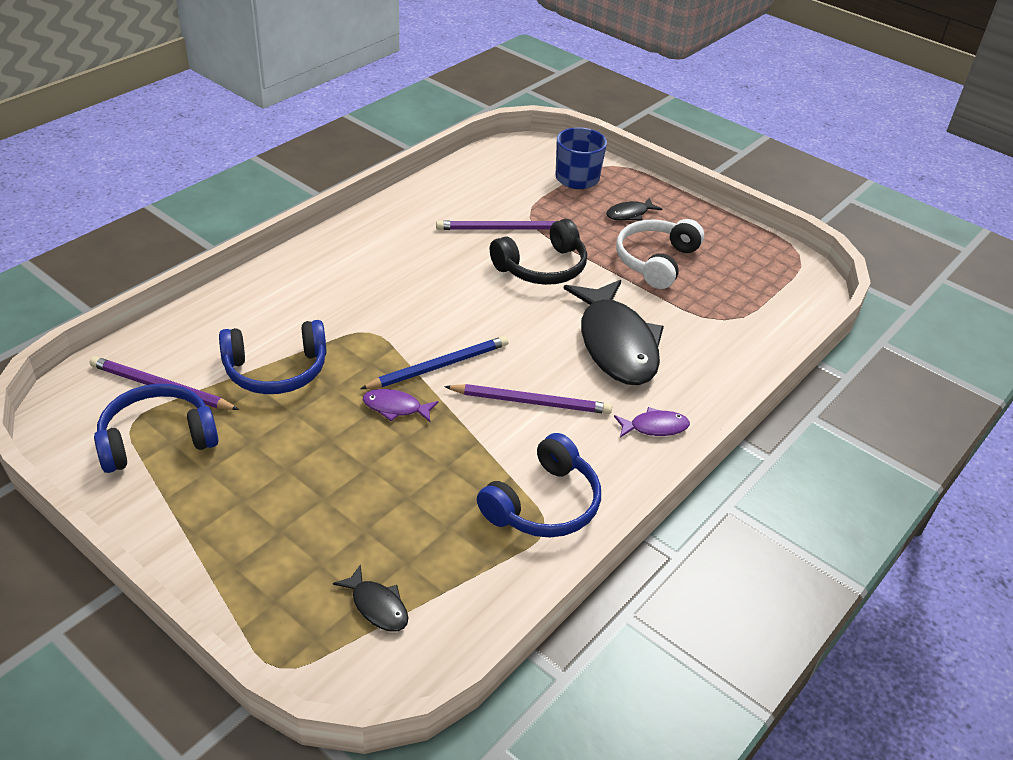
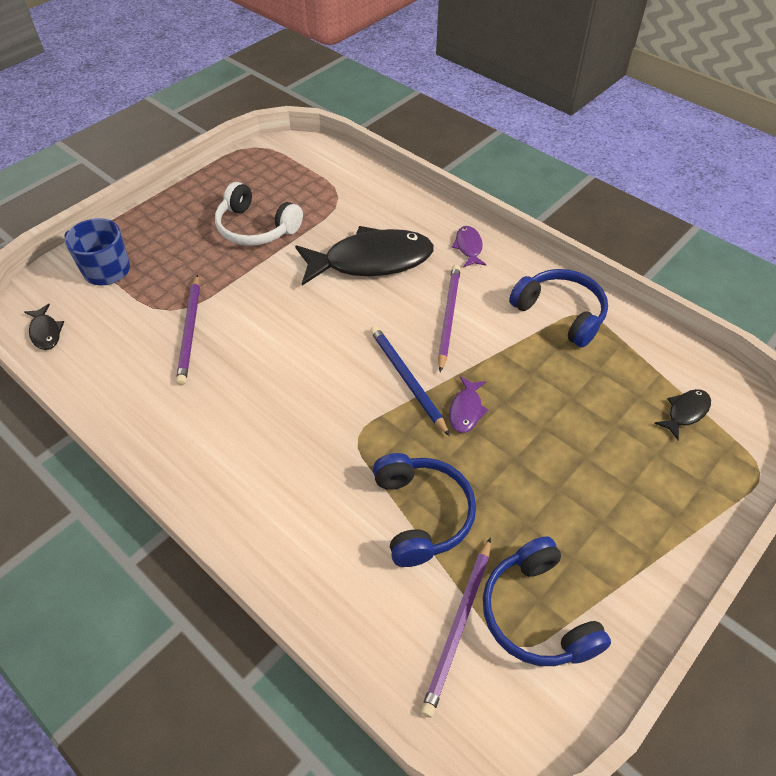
camera: 85 degrees left, 10 degrees up
black headphones [490,219,587,285] -> none
black fish [606,198,662,221] -> black fish moved to [25,304,64,350]

